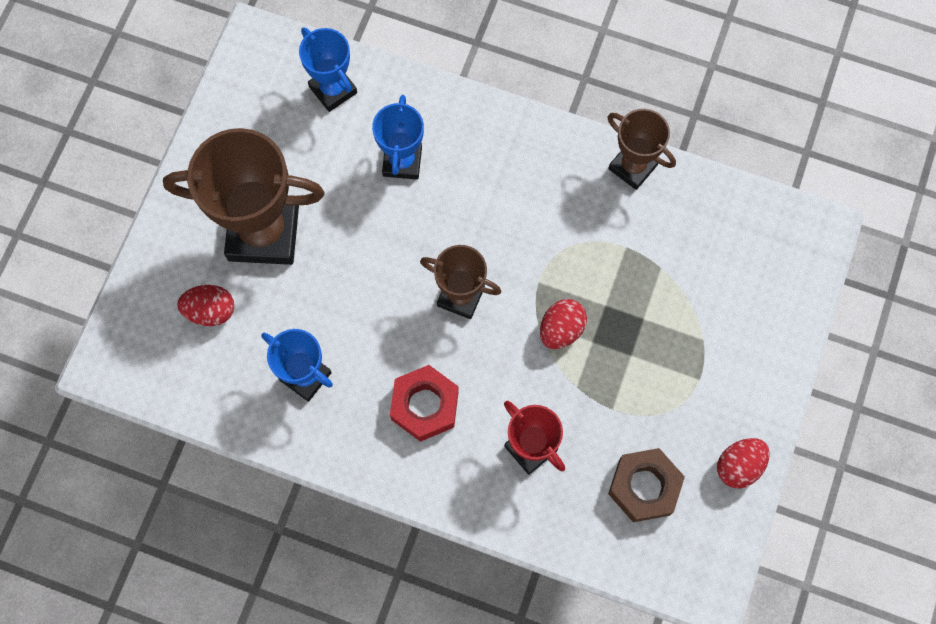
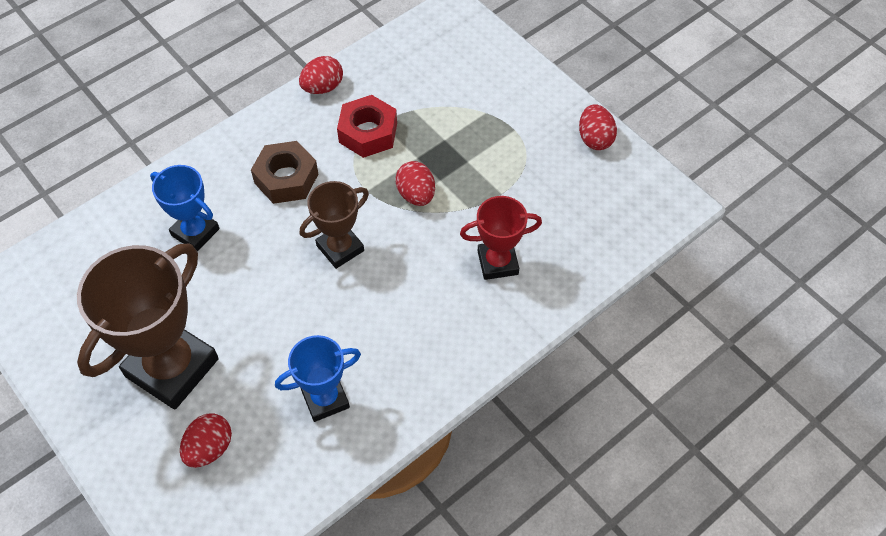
camera: 60 degrees left, 15 degrees down
blue trophy [299,28,357,112] -> none
red nut [390,365,459,442] -> red nut moved to [337,95,397,158]
brown trophy [607,109,676,190] -> red egg [299,56,343,94]
brown nut [608,448,685,522] -> brown nut moved to [251,141,318,204]

